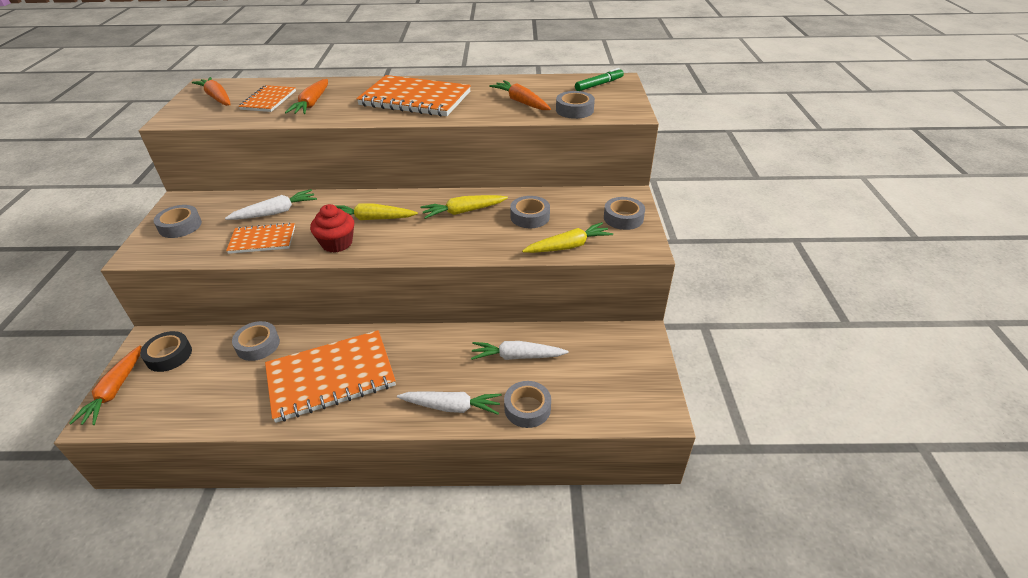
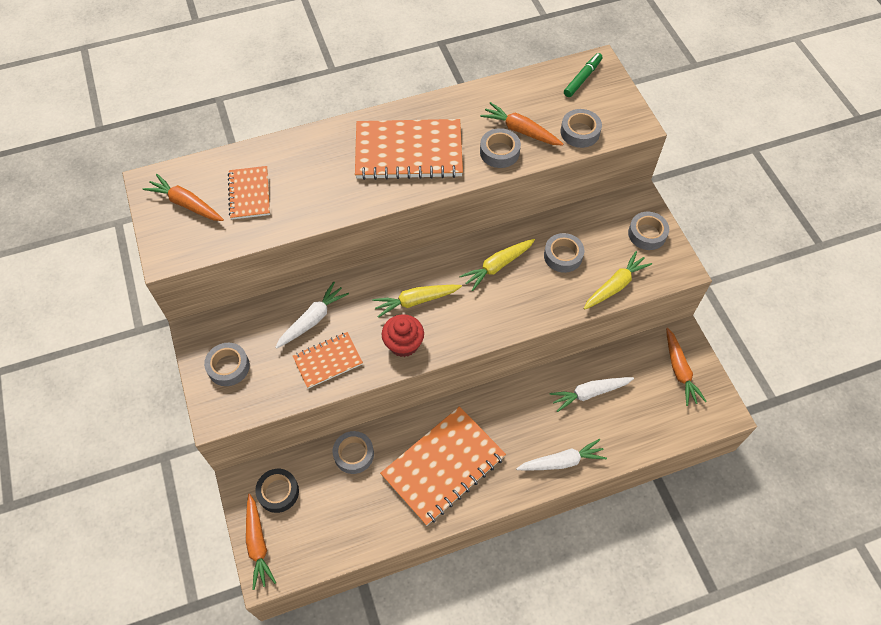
camera: 20 degrees left, 20 degrees up
orange carrot [285,79,328,114] -> orange carrot moved to [666,328,707,406]
grey tape [504,381,551,428] -> grey tape moved to [480,128,521,168]

